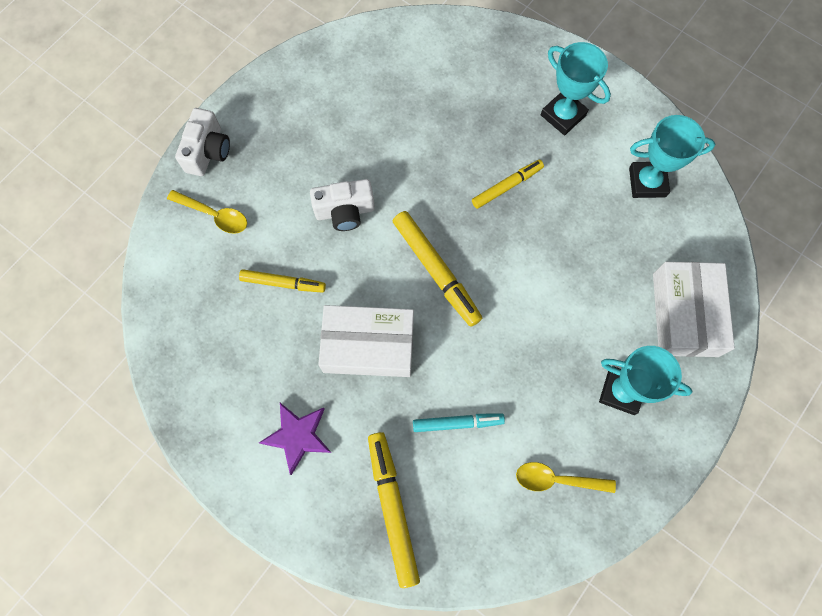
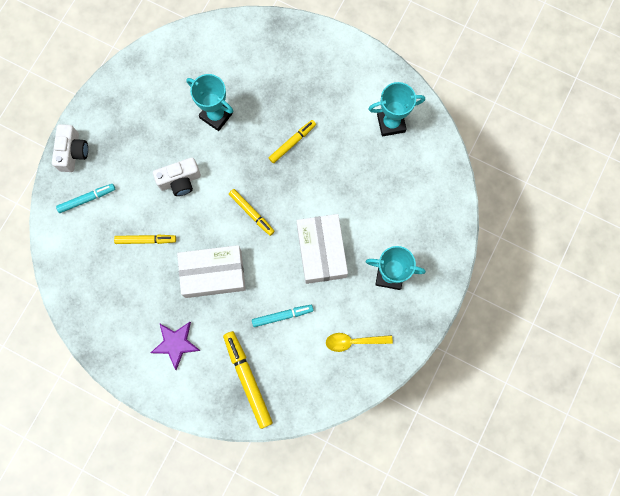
camera: 10 degrees left, 5 degrees up
yellow spoon [167,190,247,234] -> turquoise marker [56,184,115,213]
yellow marker [393,211,482,327] -> yellow marker [229,189,275,236], size x0.63
turquoise trophy [541,42,611,135] -> turquoise trophy moved to [186,74,233,131]
white box [653,262,735,357] -> white box moved to [297,214,348,284]

